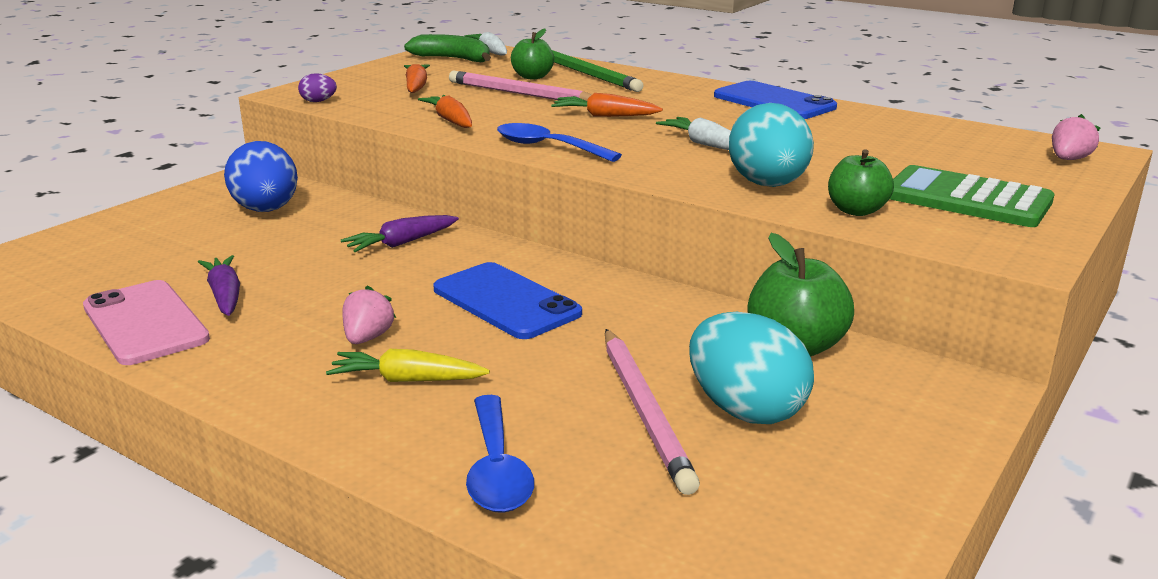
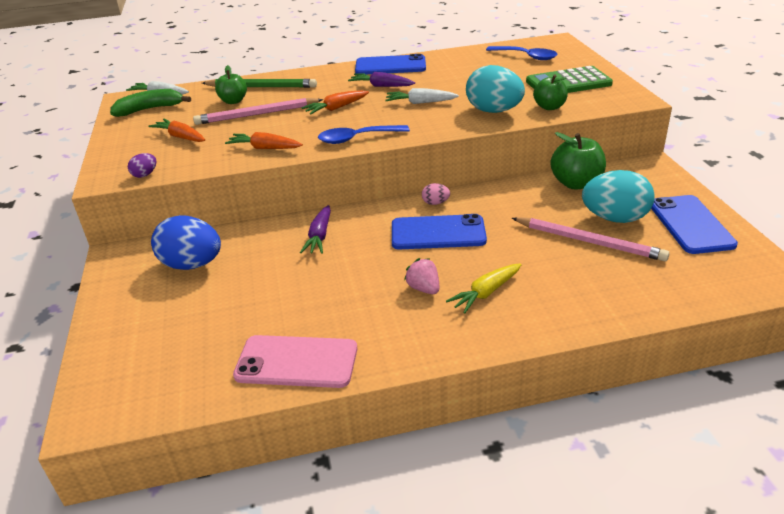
camera: 45 degrees left, 10 degrees up
purple carrot [198,255,240,316] -> purple carrot moved to [348,72,415,87]
blue spoon [466,395,534,513] -> blue spoon moved to [486,46,557,60]
pink strawberry [1052,114,1100,160] -> none
none -> pink egg [422,183,450,205]
none -> blue phone [651,195,738,254]

